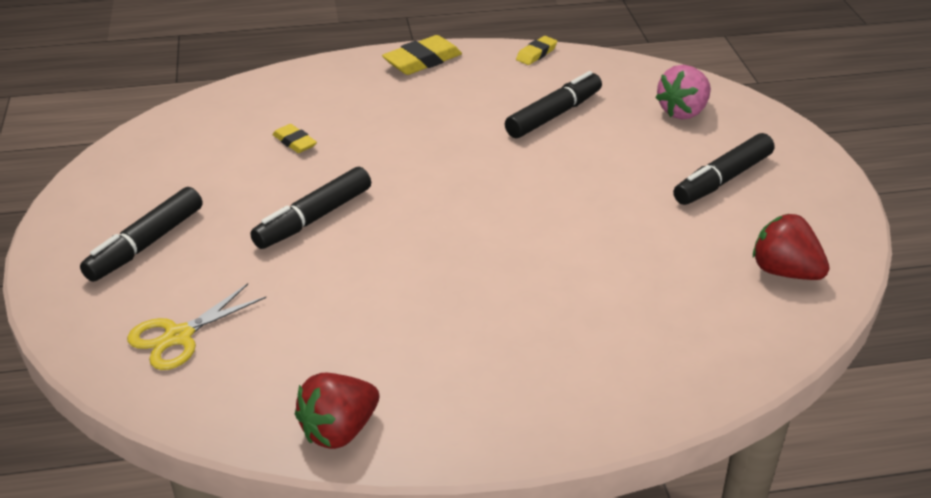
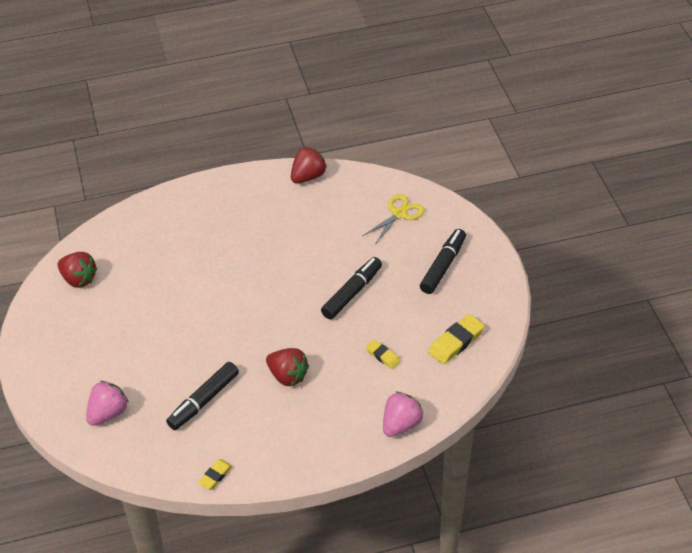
camera: 175 degrees right, 10 degrees up
yellow eraser [382,35,462,75] -> yellow eraser moved to [428,314,485,364]
black marker [673,133,774,205] -> none
none -> red strawberry [266,348,309,386]
none -> pink strawberry [383,392,423,437]

